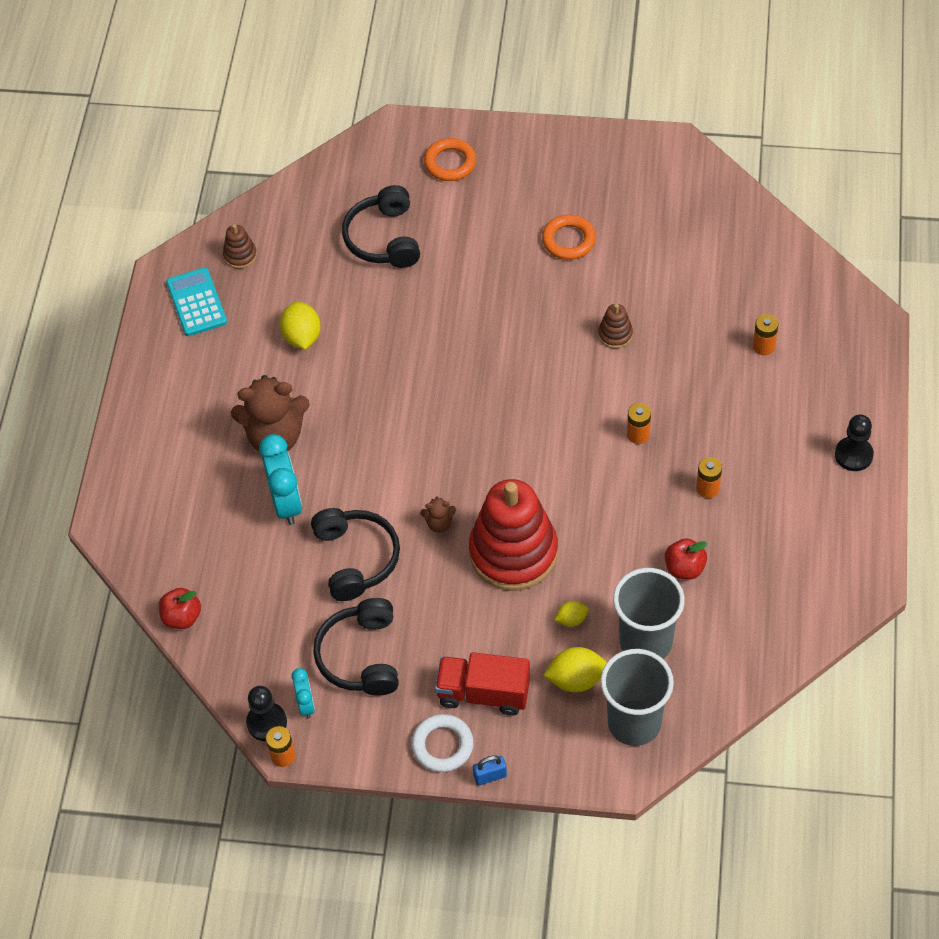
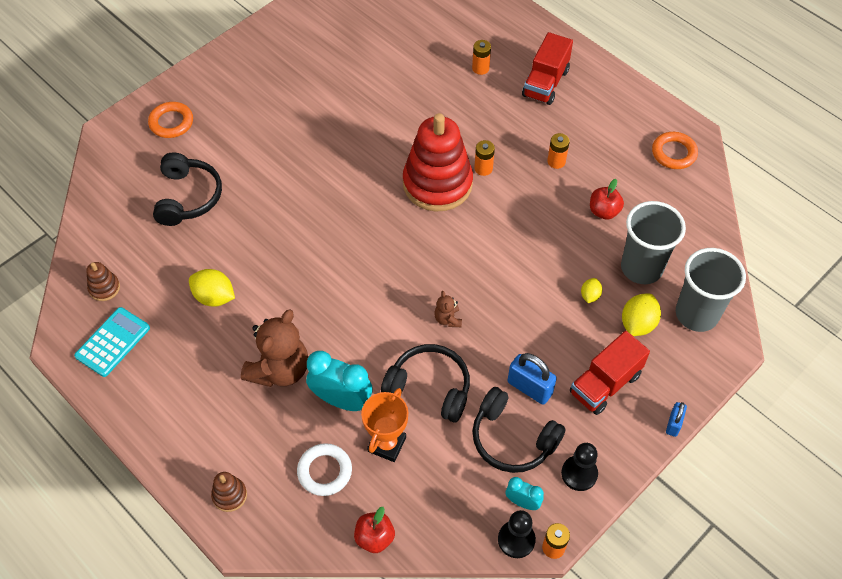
camera: 55 degrees left, 0 degrees up
turquoise calculator [166,267,227,336] -> turquoise calculator turned 105 degrees clockwise [74,307,150,377]
black headphones [342,185,420,268] -> black headphones turned 120 degrees counterclockwise [153,152,222,226]
white ring [412,714,473,772] -> white ring moved to [297,443,352,496]
brown teddy bear [420,497,456,533] -> brown teddy bear turned 135 degrees clockwise [434,291,462,327]
red stacking toy [469,479,558,591] -> red stacking toy moved to [403,113,473,211]
orange ring [542,215,596,260] -> orange ring moved to [652,132,698,169]
brown stacking toy [598,304,633,349] -> brown stacking toy moved to [211,472,247,512]
black pawn [835,414,874,471] -> black pawn moved to [561,443,598,491]
none -> orange trophy [361,388,409,462]
none -> blue padlock [508,353,557,405]
none -> red truck [522,32,573,105]

